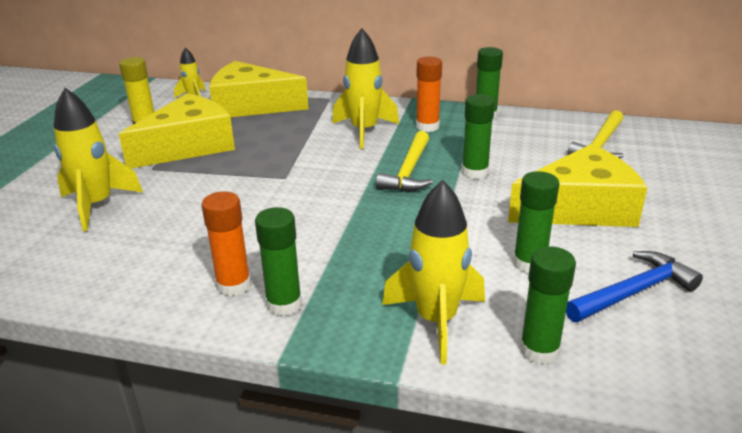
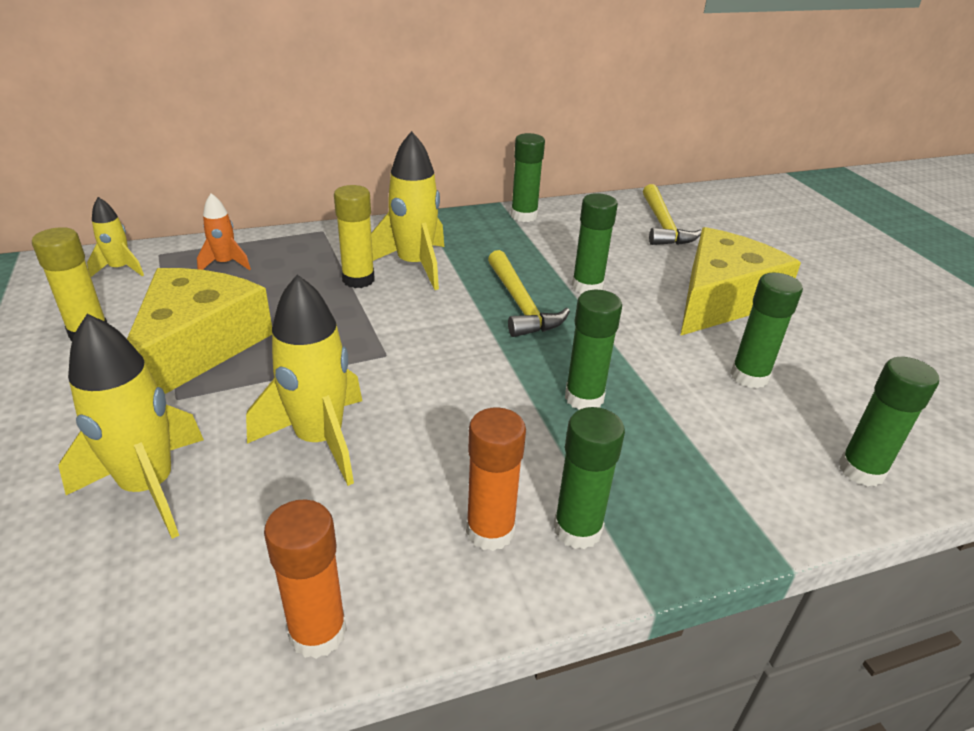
camera: 35 degrees left, 5 degrees up
yellow cheese [209,61,309,117] -> orange rocket [197,193,251,270]
yellow rocket [382,180,485,364] -> yellow rocket moved to [246,275,362,486]
orange glue stick [416,56,442,132] -> orange glue stick moved to [264,499,347,659]
blue hammer [566,251,703,322] -> none
none -> yellow glue stick [334,185,375,288]
none -> green glue stick [565,290,622,410]

